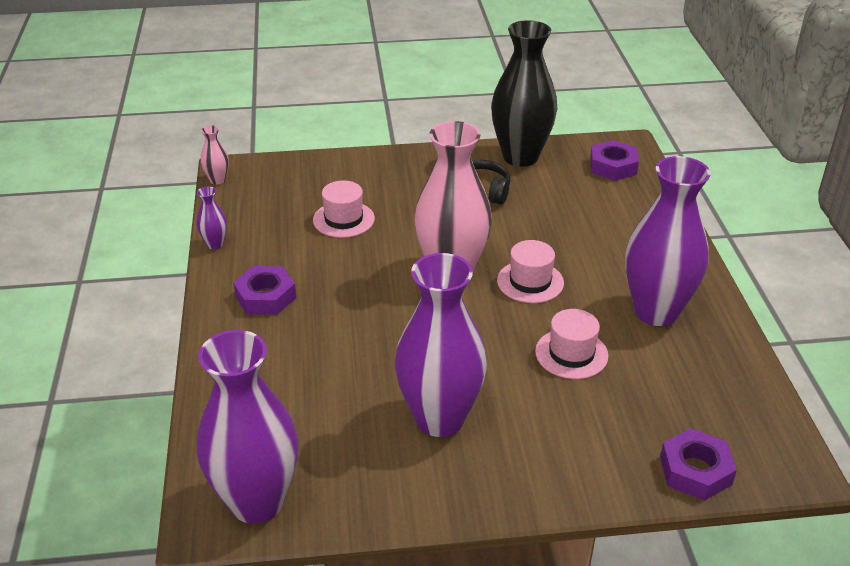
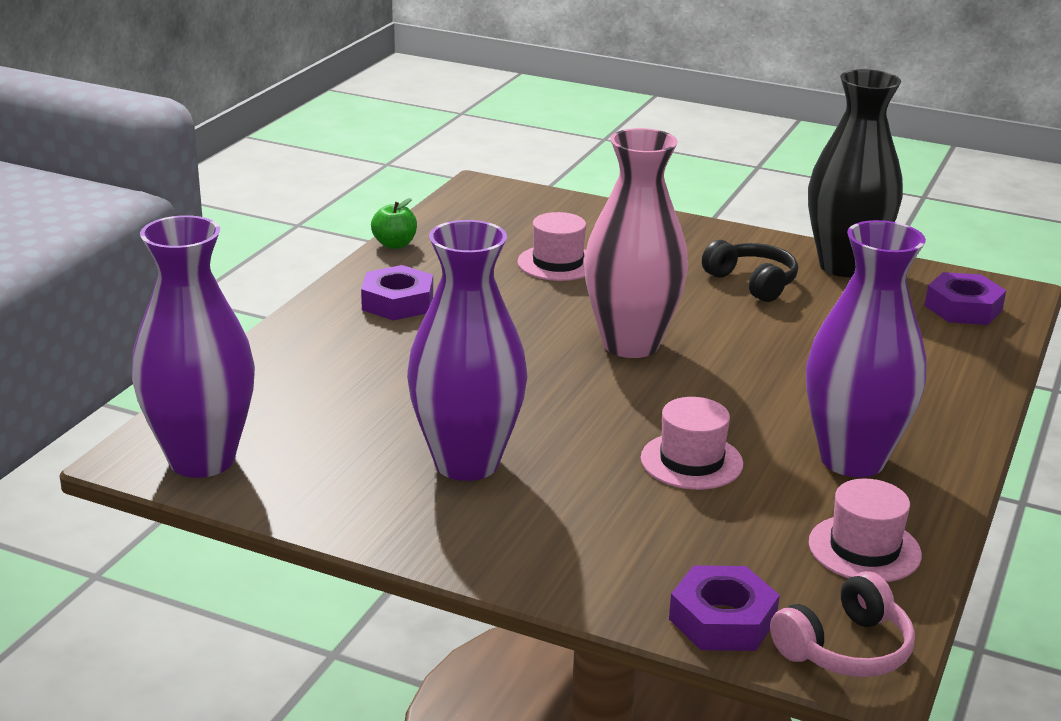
camera: 30 degrees right, 10 degrees down
purple vase [196,186,227,249] -> green apple [371,198,417,249]
pink vase [201,125,229,185] -> none
pink hat [497,240,564,303] -> pink hat moved to [809,479,922,582]
none -> pink headphones [770,571,915,677]

